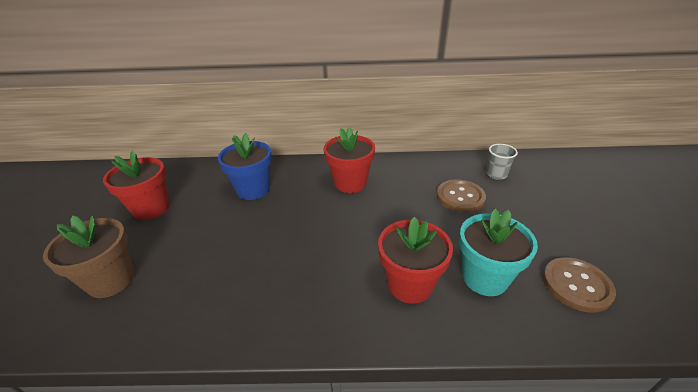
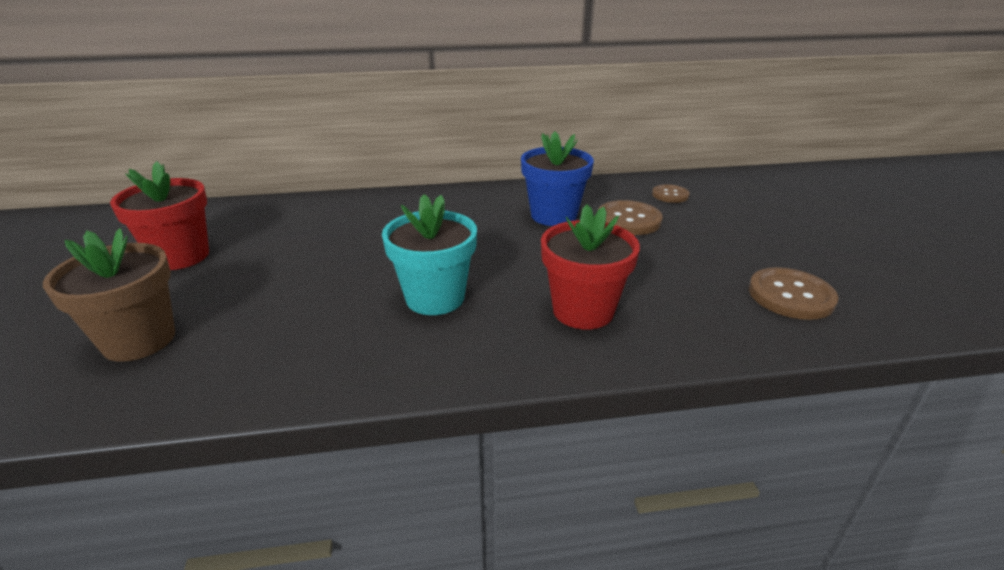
camera: 10 degrees left, 5 degrees down
blue flower pot [218,133,272,200] -> blue flower pot moved to [521,131,594,226]
red flower pot [324,127,375,193] -> none
turquoise flower pot [459,209,538,296] -> turquoise flower pot moved to [382,194,477,315]
grey cup [486,144,518,180] -> brown button [652,184,690,203]

